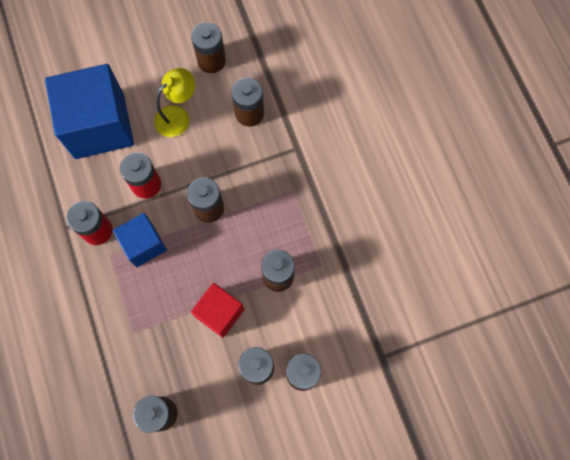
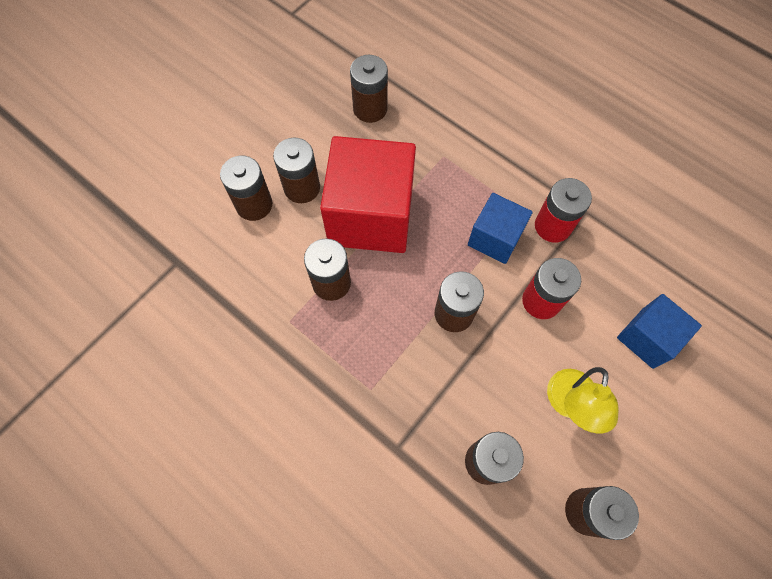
camera: 150 degrees right, 5 degrees down
blue cube [45,64,134,159] -> blue cube [617,294,702,369], size x0.55
red cube [191,283,245,338] -> red cube [320,136,416,253], size x1.83

